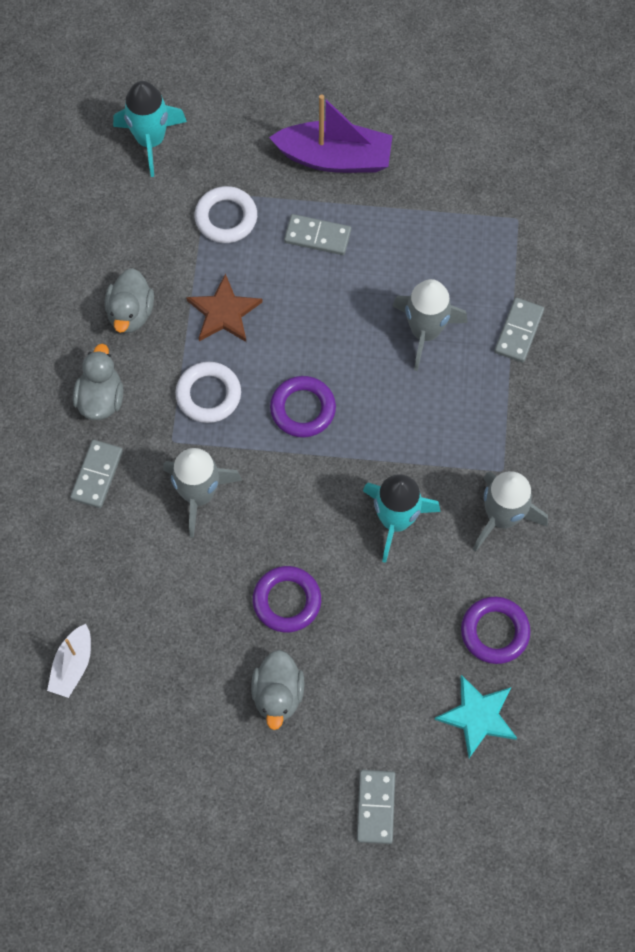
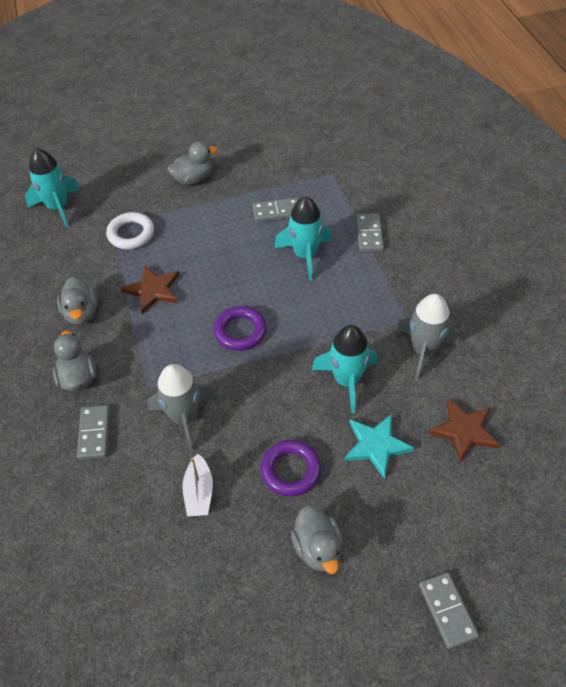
camera: 20 degrees left, 15 degrees down
white boat [47,624,91,698] -> white boat moved to [182,454,213,516]
white ring [175,362,241,423] -> none
purple boat [269,94,393,173] -> grey duck [168,141,217,185]
grey domino [284,214,351,255] -> grey domino moved to [253,198,298,222]
grey rocket [393,279,468,371] -> turquoise rocket [274,196,332,280]
turquoise star [434,675,517,758] -> turquoise star moved to [344,414,414,479]
purple ring [461,597,531,664] -> brown star [428,399,500,463]

